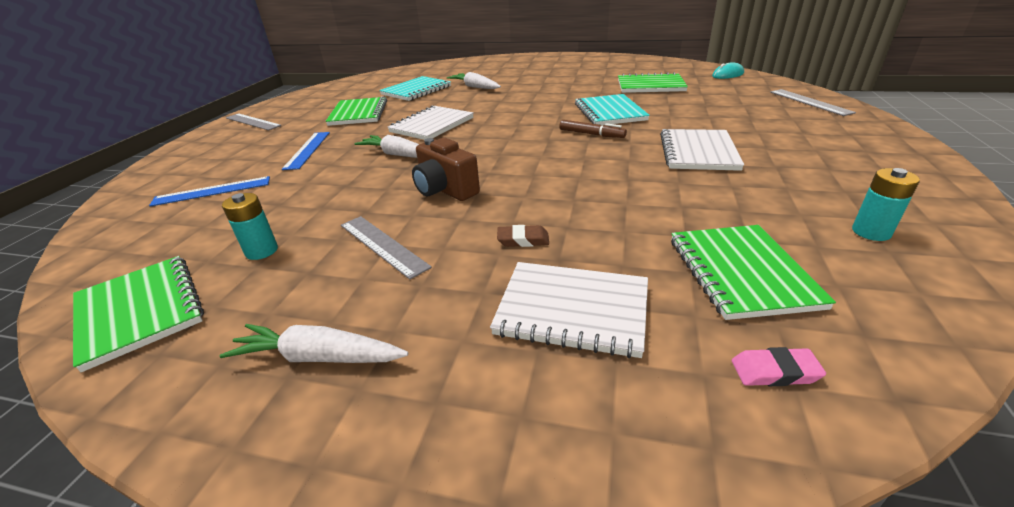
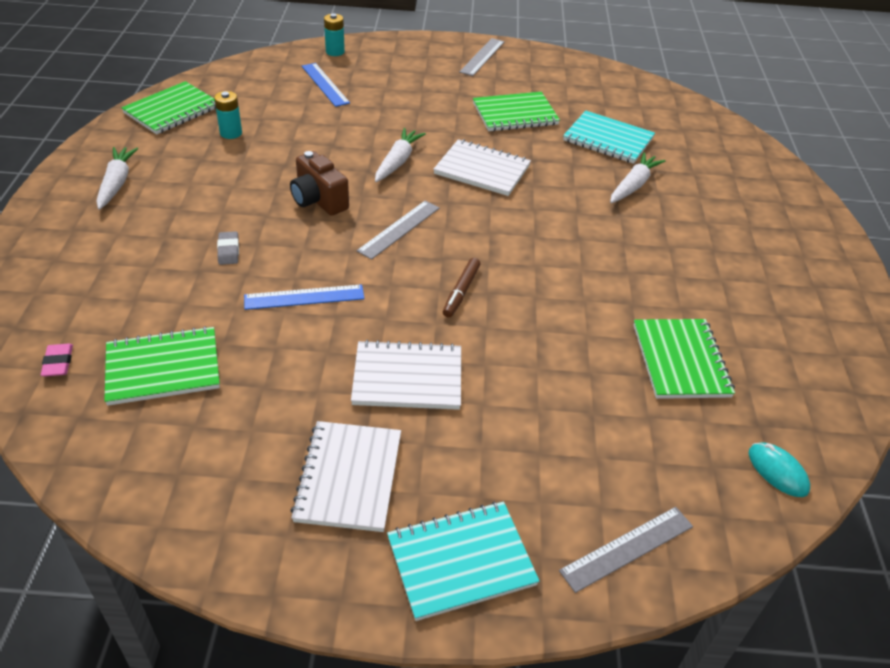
camera: 75 degrees right, 10 degrees up
blue ruler [282,132,330,170] -> blue ruler moved to [244,284,364,310]
grey ruler [341,216,432,279] -> grey ruler moved to [357,201,439,260]
brown camera [412,138,480,201] -> brown camera turned 75 degrees counterclockwise [290,151,349,216]
white notebook [490,262,648,358] -> white notebook moved to [290,421,401,532]
brown eraser [497,225,549,247] -> grey eraser [217,231,239,265]
turquoise notebook [575,94,650,125] -> turquoise notebook moved to [387,501,539,621]
turquoise battery [852,168,920,241] -> turquoise battery moved to [324,13,345,56]

